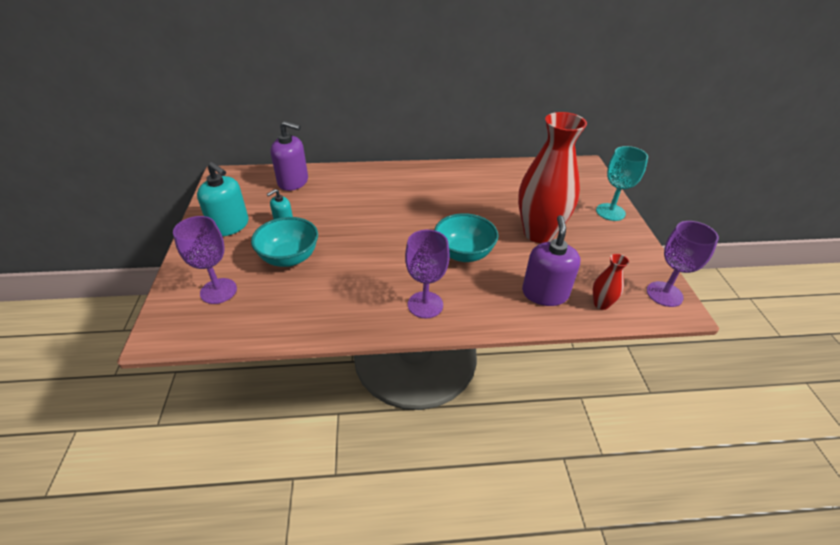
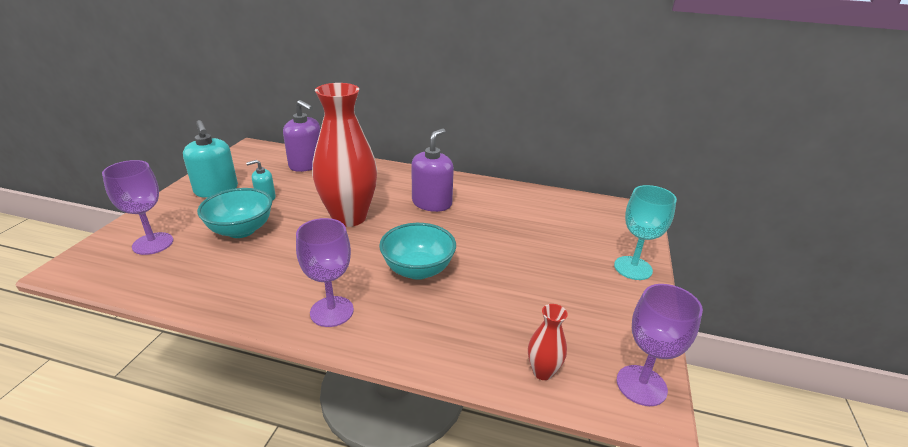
camera: 20 degrees right, 10 degrees down
red vase [518,112,587,243] -> red vase moved to [312,83,377,227]
purple soap dispenser [522,215,581,306] -> purple soap dispenser moved to [411,128,454,212]

